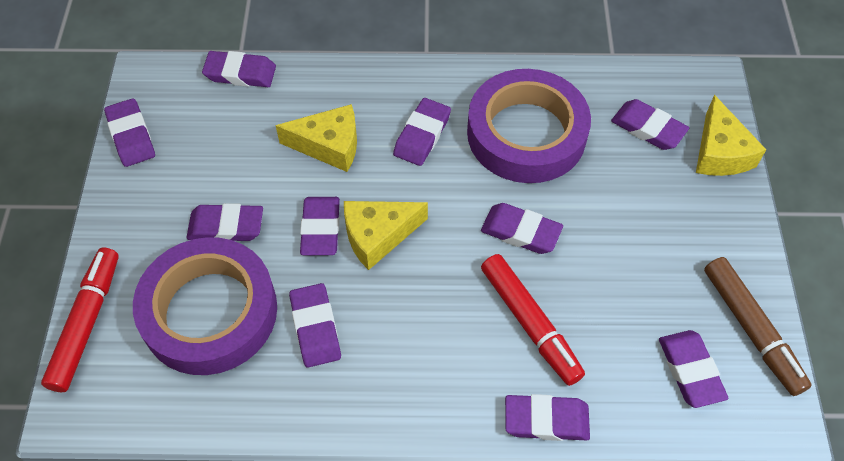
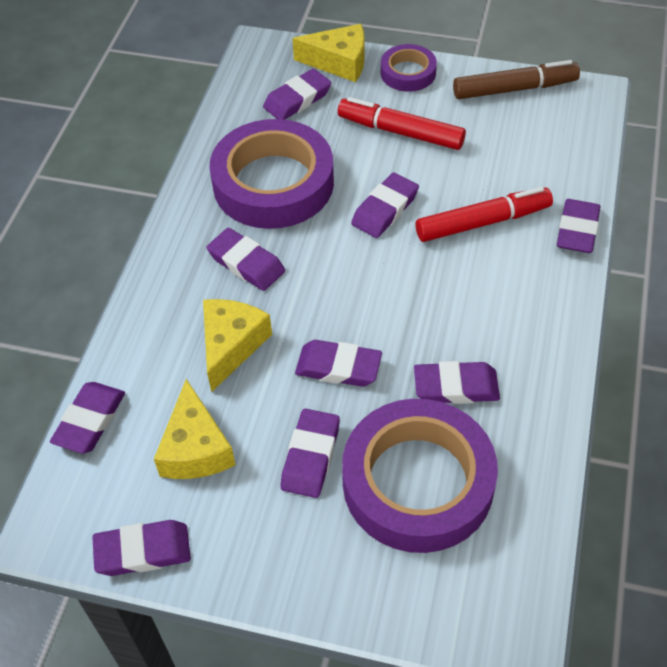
camera: 75 degrees left, 5 degrees down
red marker [41,247,119,392] -> red marker moved to [338,97,466,150]
yellow cheese [344,201,428,270] -> yellow cheese moved to [154,379,236,479]
purple eraser [659,330,728,408] -> none
none -> purple tape [381,44,437,92]

